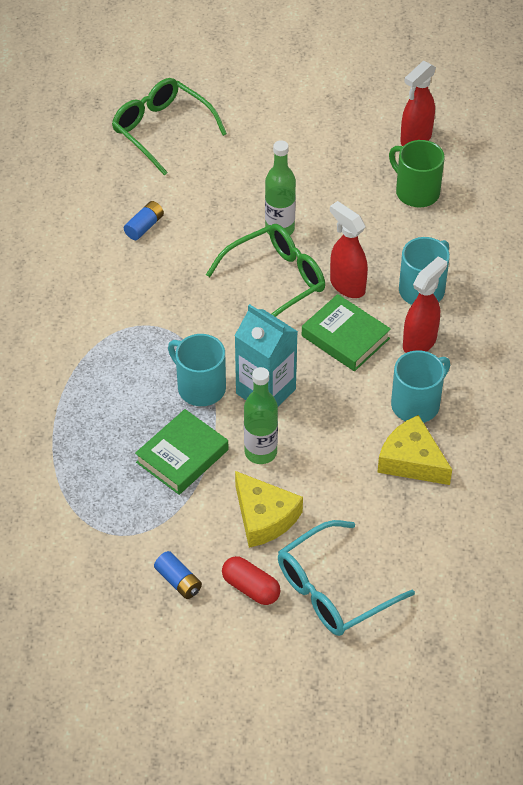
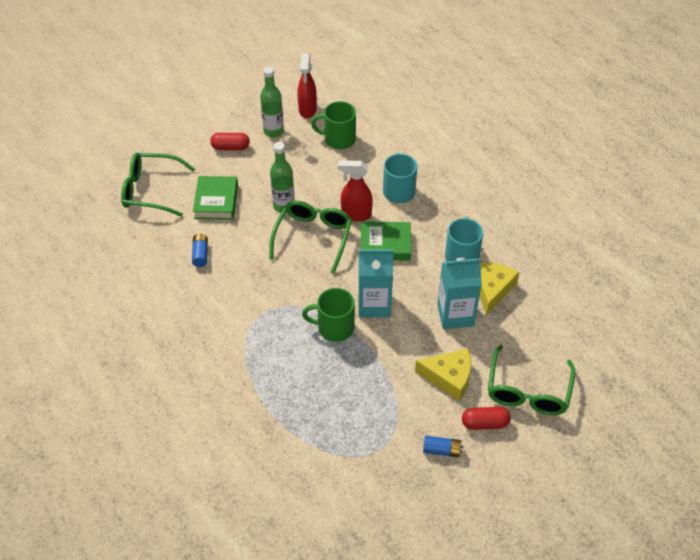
camera: 40 degrees left, 0 degrees up
green book [135,409,229,495] -> green book moved to [193,176,238,220]
turquoise mug [168,334,226,406] -> green mug [302,288,355,342]
green bottle [244,367,278,464] -> green bottle moved to [260,67,284,138]
turquoise glasses [278,520,415,636] -> green glasses [488,345,576,415]
yellow cheese [377,415,452,485] -> yellow cheese turned 105 degrees clockwise [480,262,520,315]
red spray bottle [403,256,447,353] -> none
none -> red capsule [210,133,250,150]
none -> turquoise carton [437,258,482,329]

